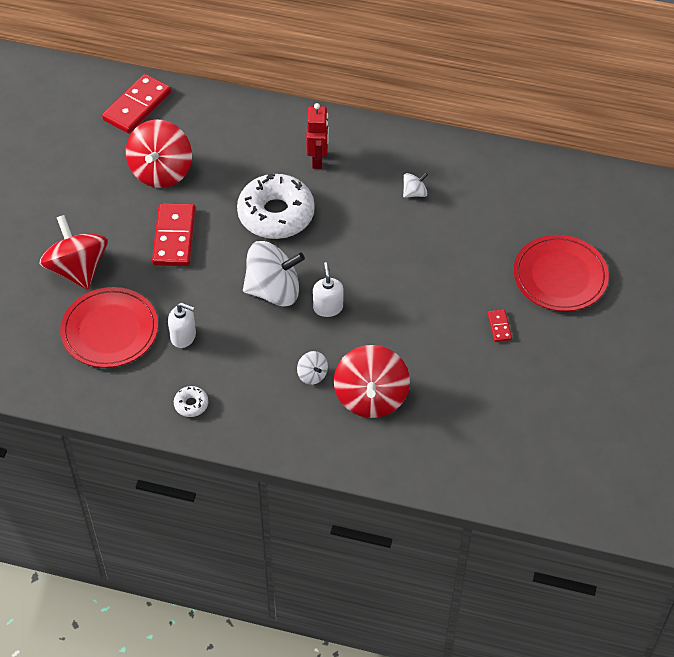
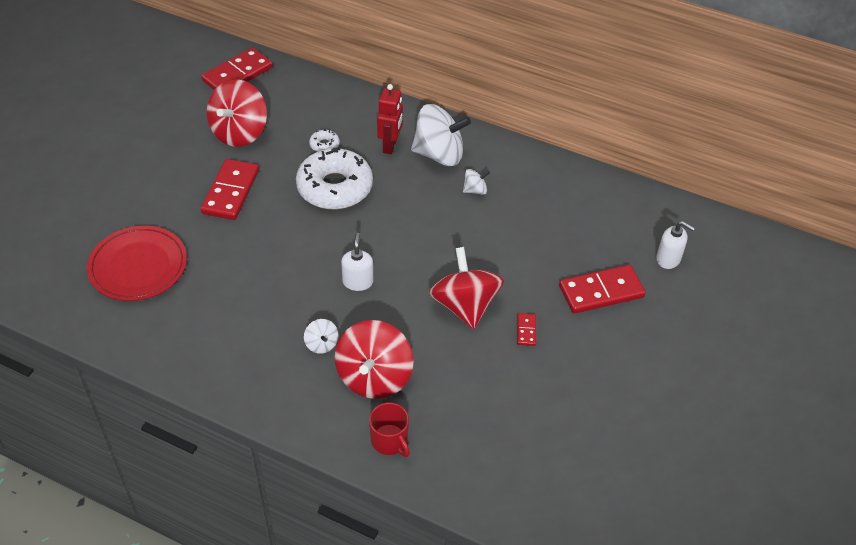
camera: 10 degrees right, 5 degrees down
red spinning top [39,215,108,290] -> red spinning top moved to [429,247,504,329]
white soap dispenser [168,303,196,348] -> white soap dispenser moved to [656,221,695,269]
white donut [174,386,208,417] -> white donut moved to [309,129,340,152]
white spinning top [243,241,305,306] -> white spinning top moved to [411,104,471,166]
red plate [514,235,609,311] -> red domino [559,265,646,314]
none -> red mug [369,402,410,457]

